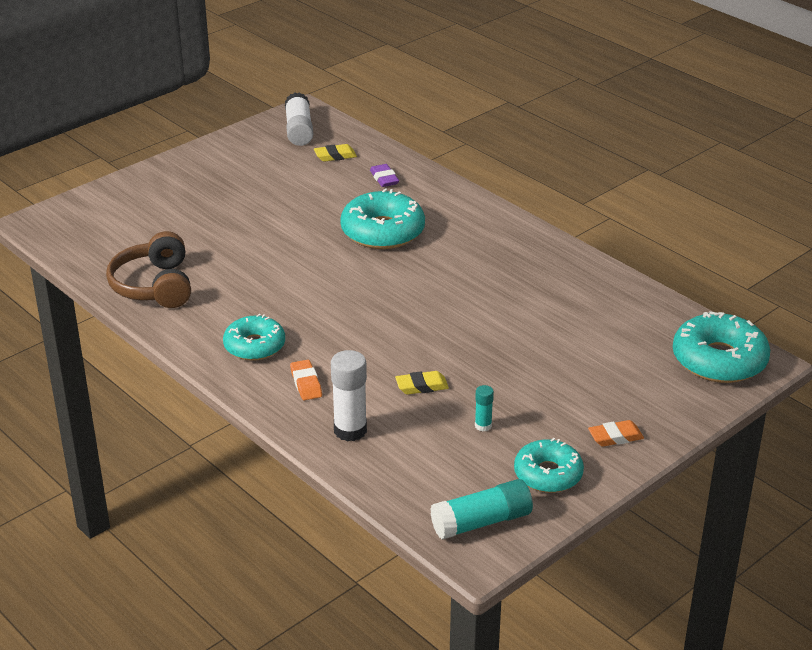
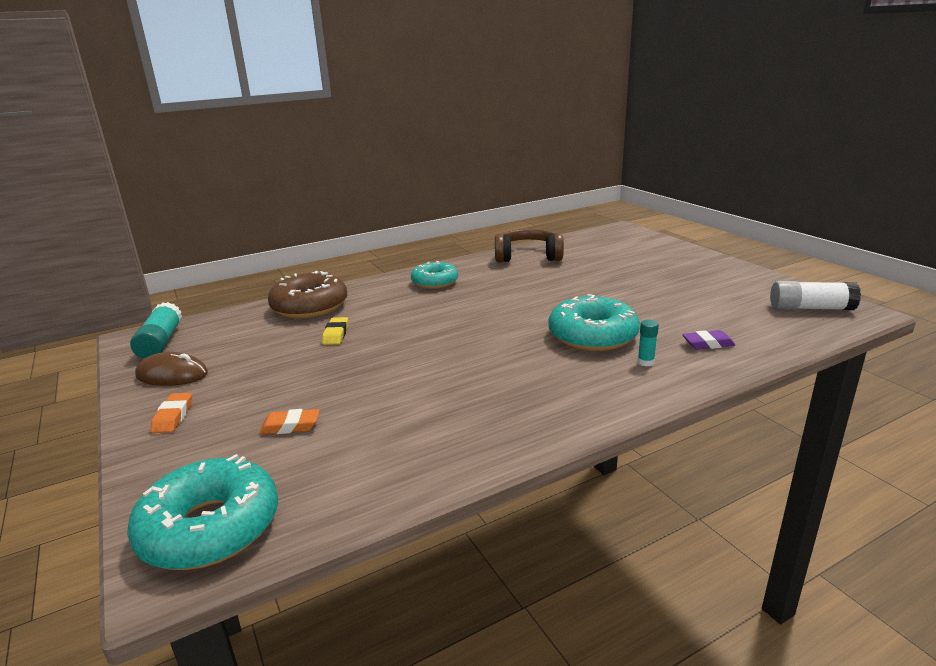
camera: 105 degrees right, 10 degrees down
orange eraser [290,360,322,400] -> orange eraser moved to [259,409,320,434]
yellow eraser [314,144,357,162] -> none
white glue stick [331,350,367,441] -> brown donut [268,271,347,319]
turquoise glue stick [475,385,494,431] -> turquoise glue stick moved to [637,320,659,366]
turquoise donut [514,438,584,493] -> brown mouse [135,352,208,386]

